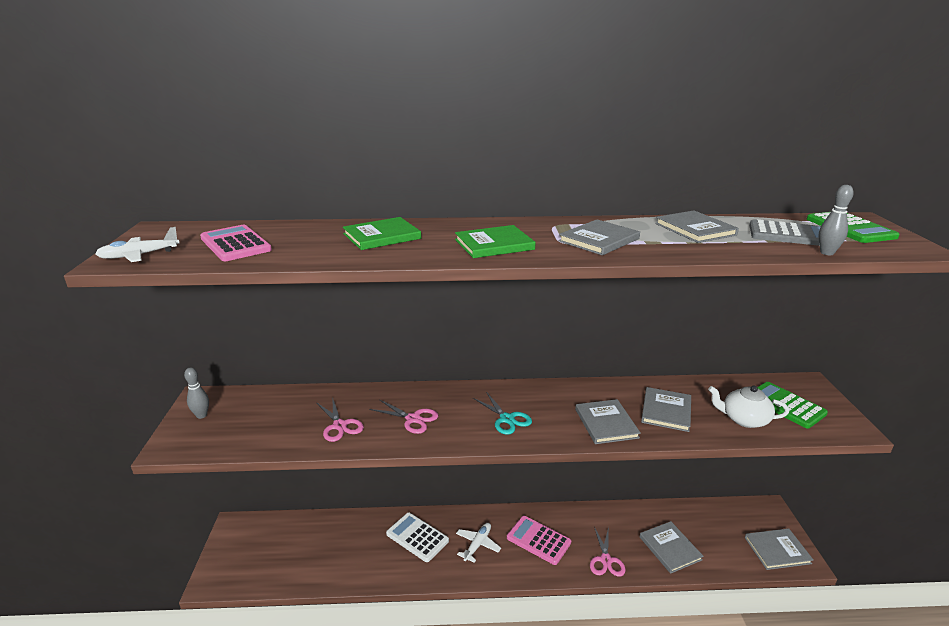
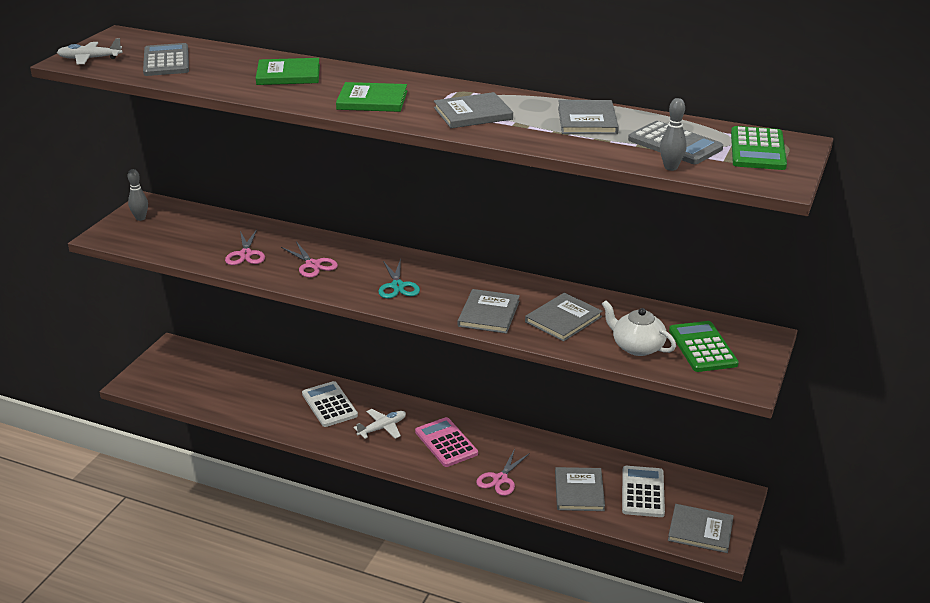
camera: 25 degrees right, 5 degrees up
pink calculator [200,225,272,261] -> grey calculator [143,43,189,76]
none -> white calculator [622,466,665,517]

